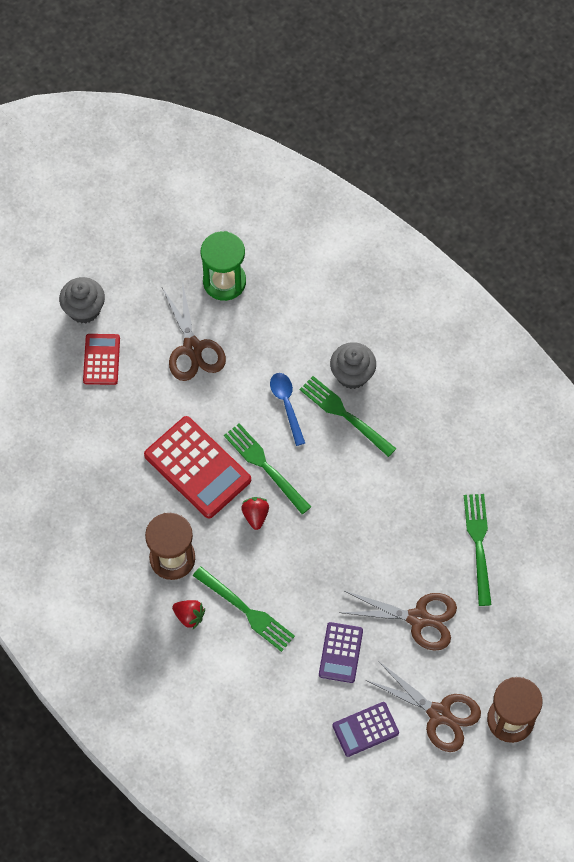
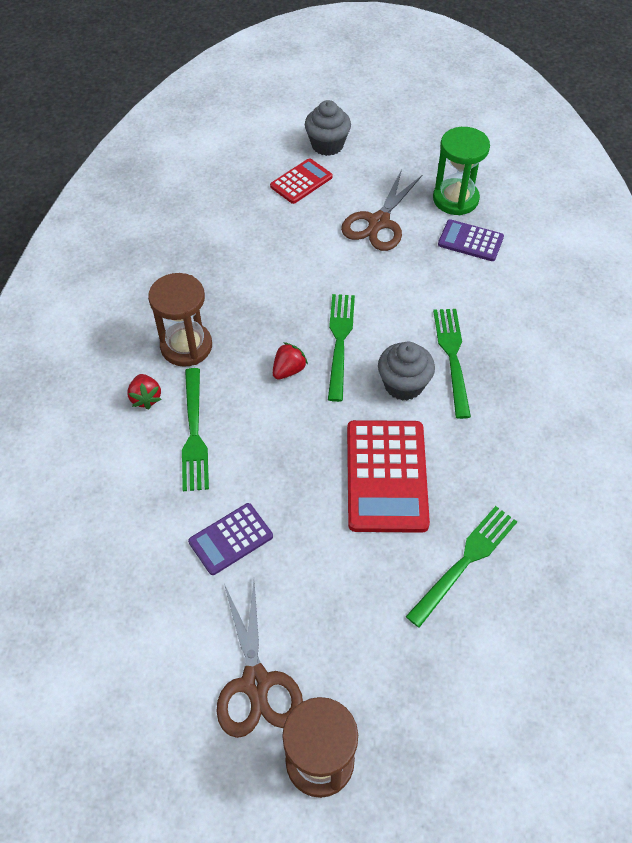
camera: 45 degrees right, 10 degrees down
red calculator [144,416,251,518] -> red calculator moved to [347,420,430,533]
blue spoon [270,373,305,446] -> none
grey cupcake [330,342,376,389] -> grey cupcake moved to [378,342,435,401]
purple calculator [332,702,399,757] -> purple calculator moved to [438,219,504,261]
brown scissors [339,591,457,651] -> none

